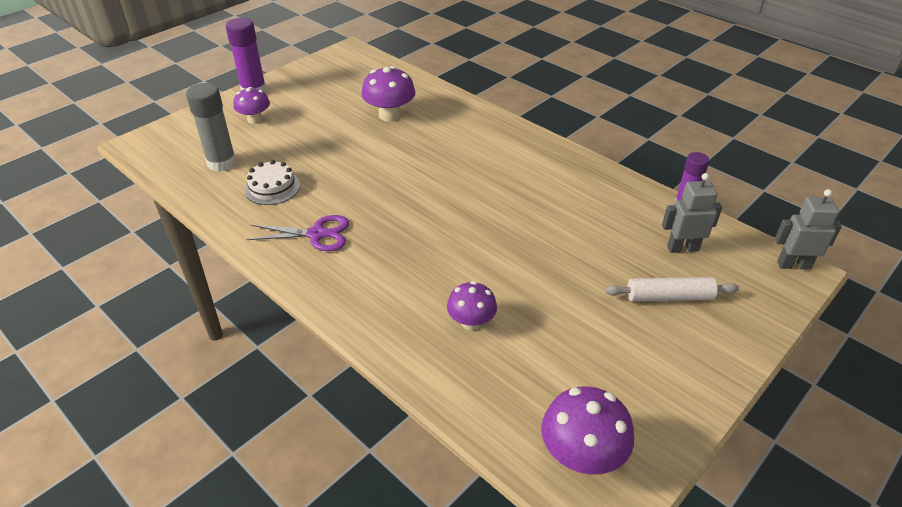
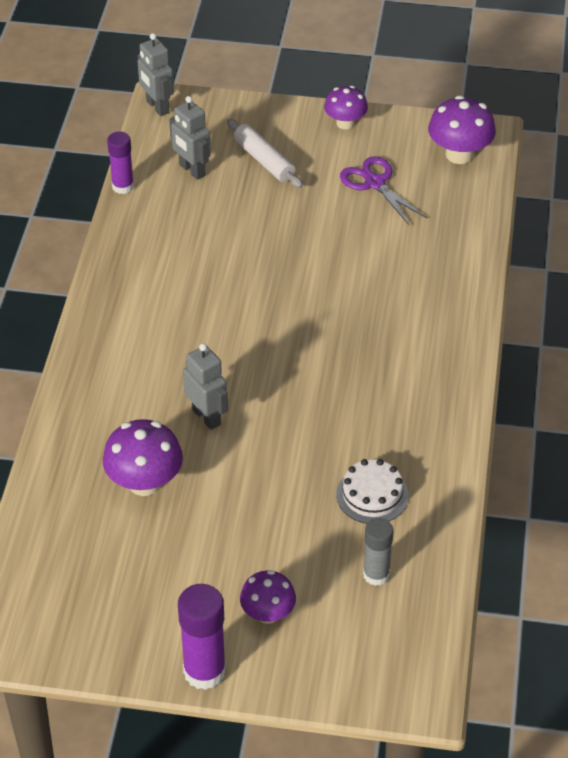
camera: 125 degrees left, 5 degrees up
grey glue stick [186,83,236,172] -> grey glue stick [363,518,394,586], size x0.65
purple scissors [246,215,349,251] -> purple scissors moved to [340,156,427,226]
purple mushroom [447,281,497,331] -> purple mushroom moved to [324,86,368,129]
none -> grey robot [183,343,228,430]

